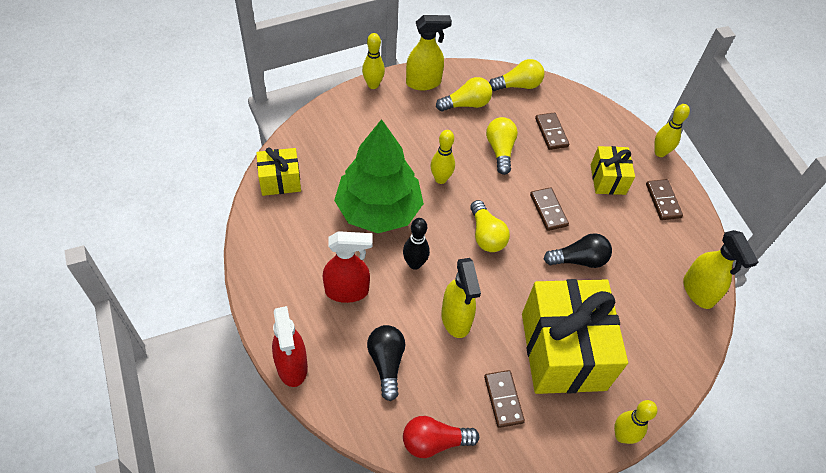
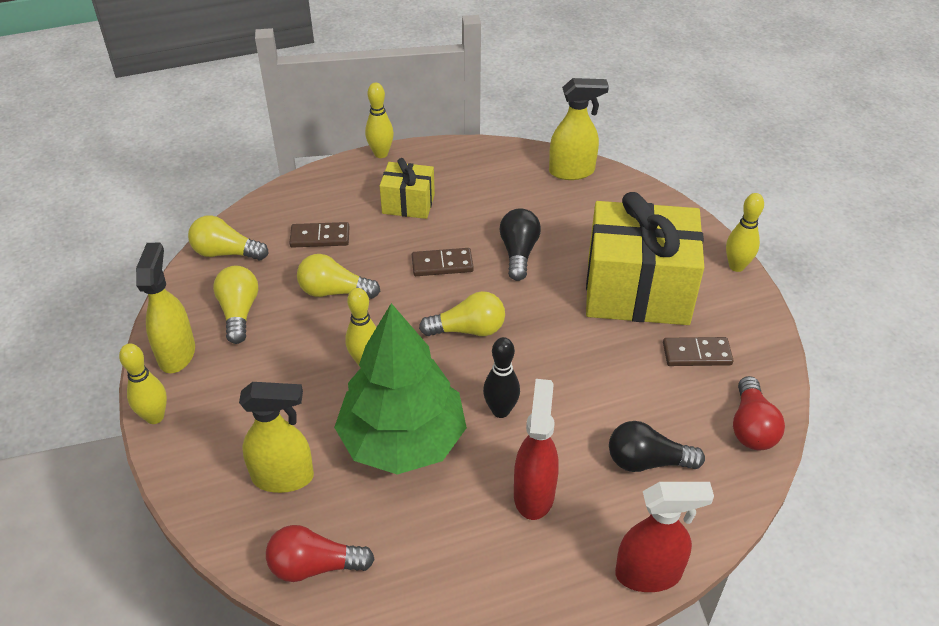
camera: 75 degrees left, 10 degrees down
yellow gift [256,147,301,196] -> red light bulb [266,525,375,582]
yellow spray bottle [441,258,481,338] -> yellow spray bottle moved to [239,382,314,493]
yellow light bulb [489,59,544,91] -> yellow light bulb turned 75 degrees counterclockwise [188,215,269,260]
brown domino [646,179,683,220] -> none

